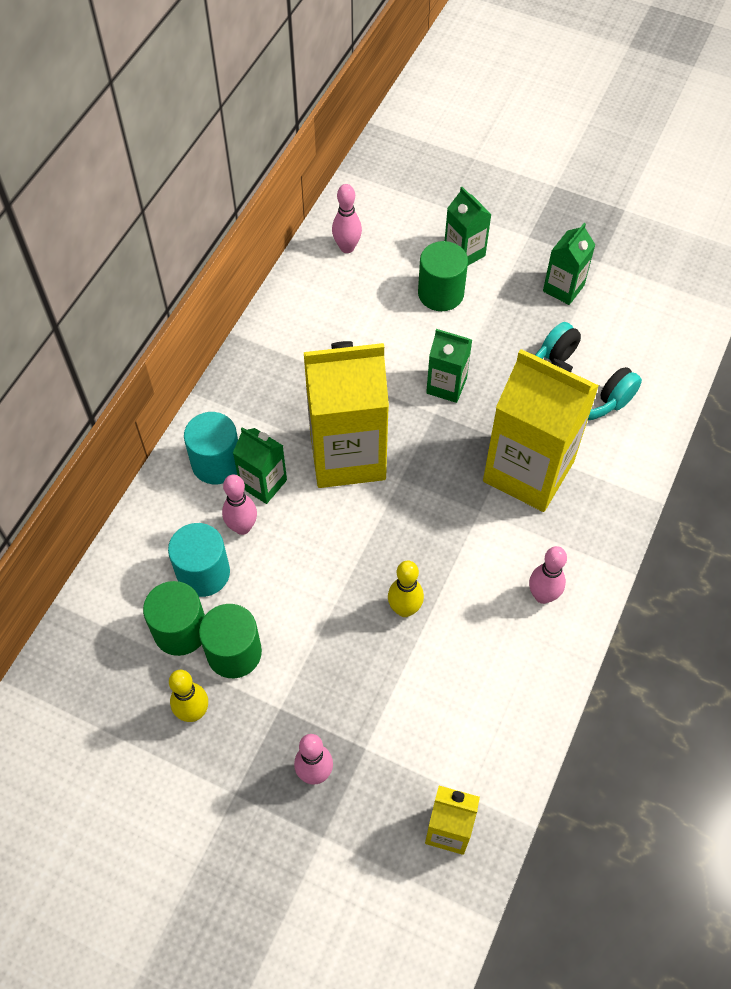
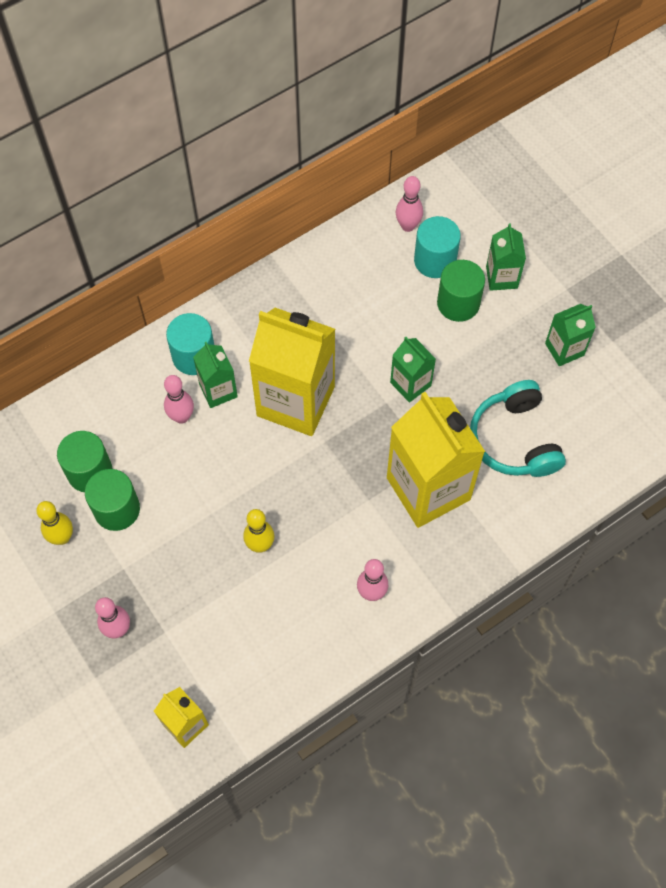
camera: 30 degrees right, 5 degrees up
turquoise cylinder [168,523,230,597] -> turquoise cylinder moved to [414,216,461,278]

